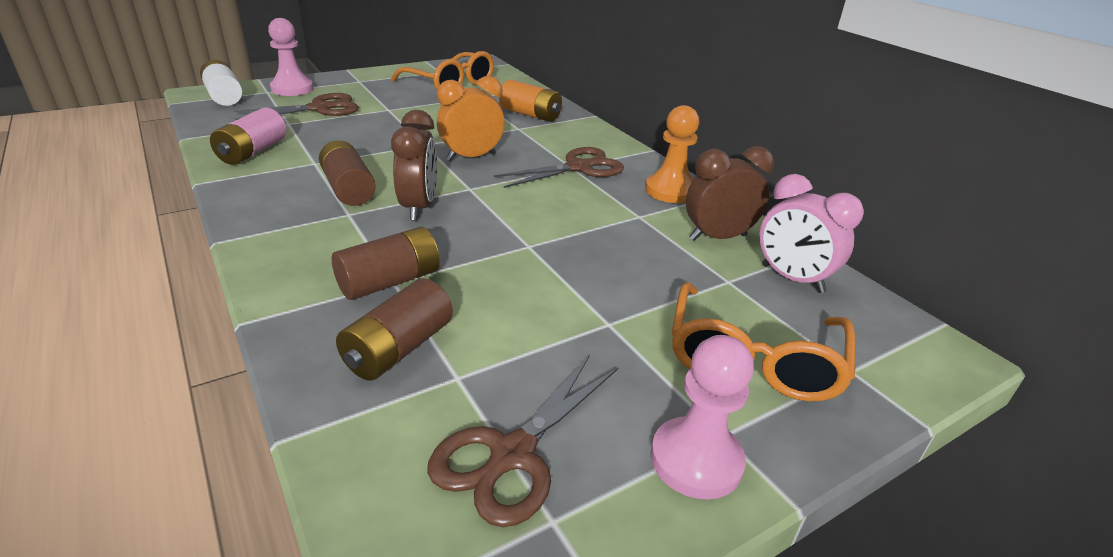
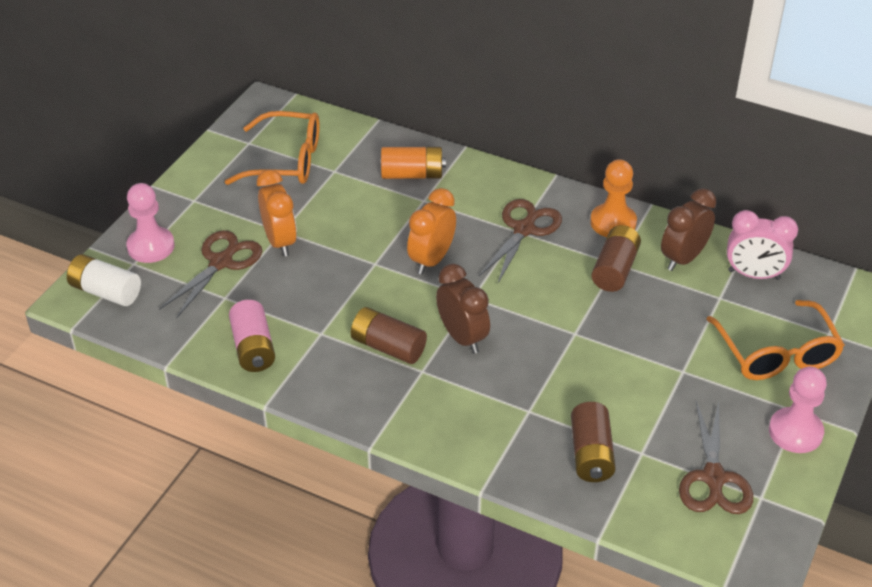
camera: 30 degrees left, 10 degrees up
brown battery [332,227,440,300] -> brown battery moved to [591,225,641,292]
none -> orange clock [257,169,297,257]

